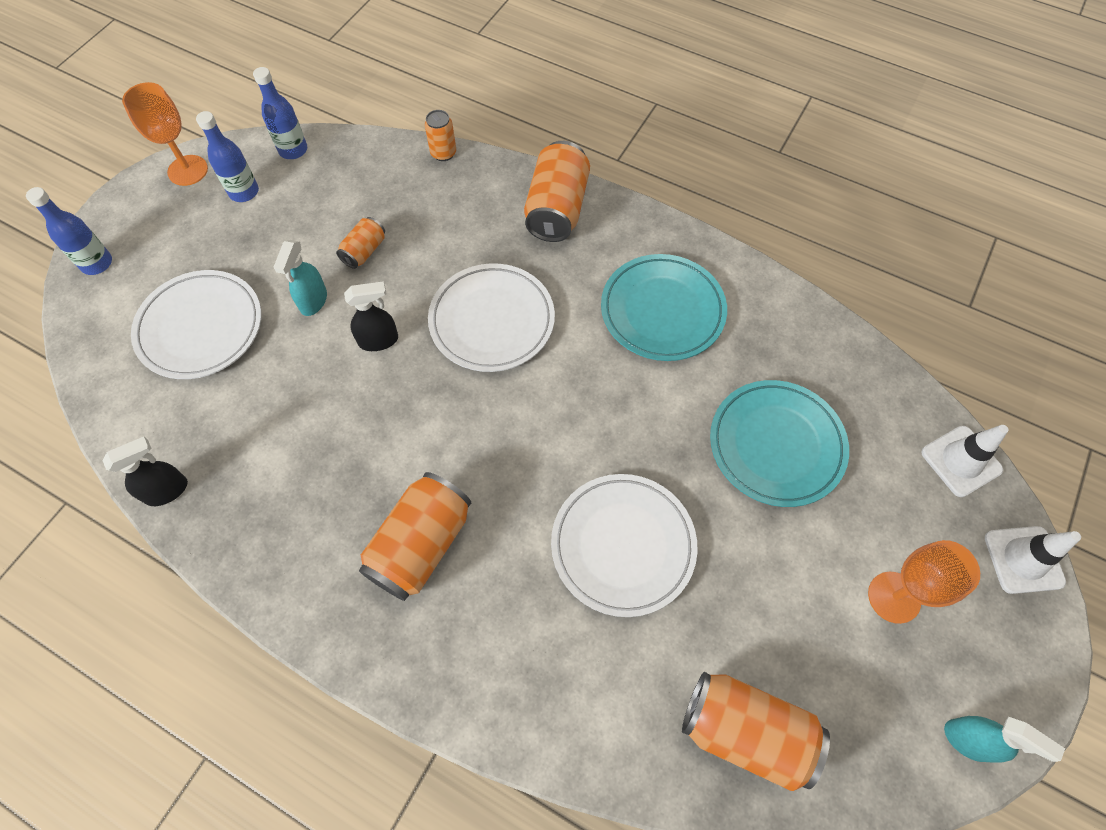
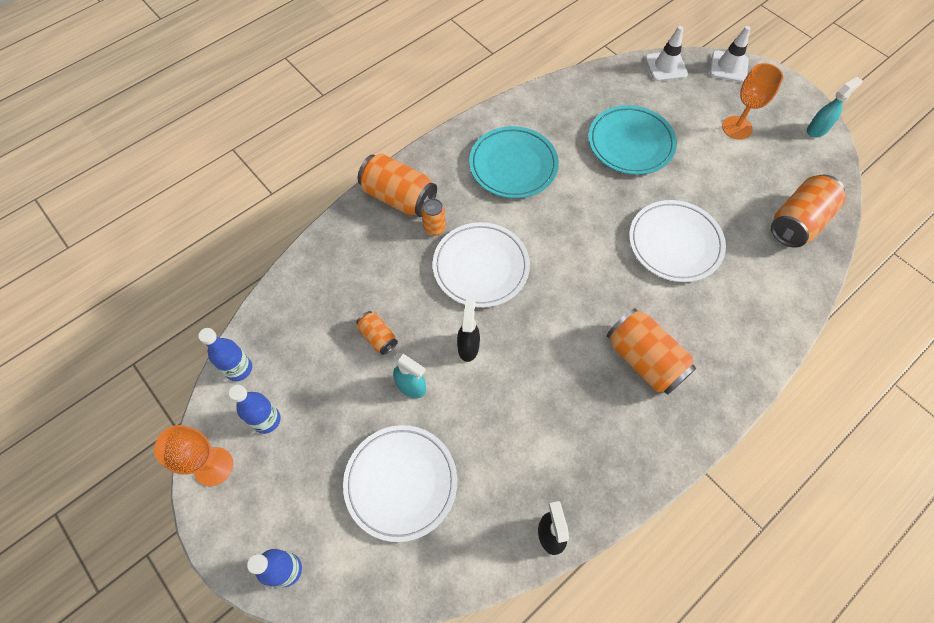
camera: 70 degrees left, 0 degrees up
orange can [425,110,456,161] -> orange can moved to [422,198,446,236]

